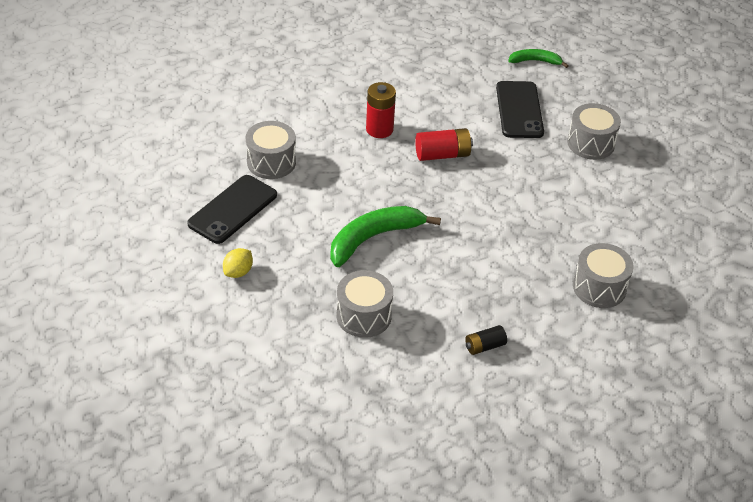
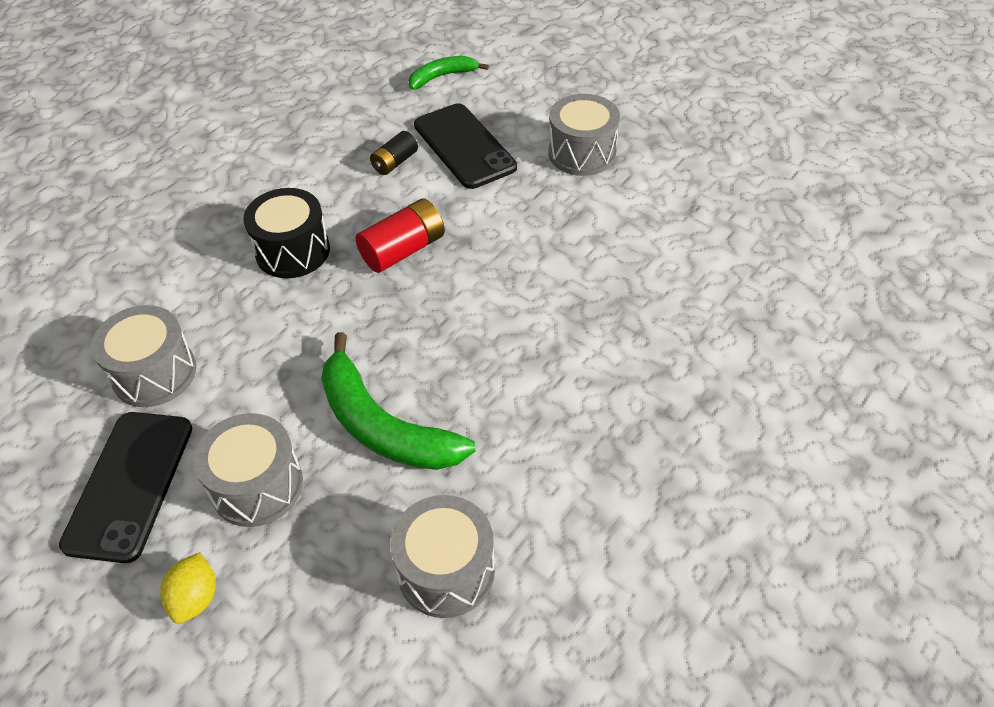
camera: 25 degrees left, 5 degrees up
green banana [330,206,441,267] -> green banana turned 75 degrees counterclockwise [321,332,476,470]
red battery [366,82,396,138] -> black drum [243,188,330,278]
black battery [465,325,507,355] -> black battery moved to [370,131,418,175]
grey drum [573,243,634,308] -> grey drum moved to [194,413,303,527]

